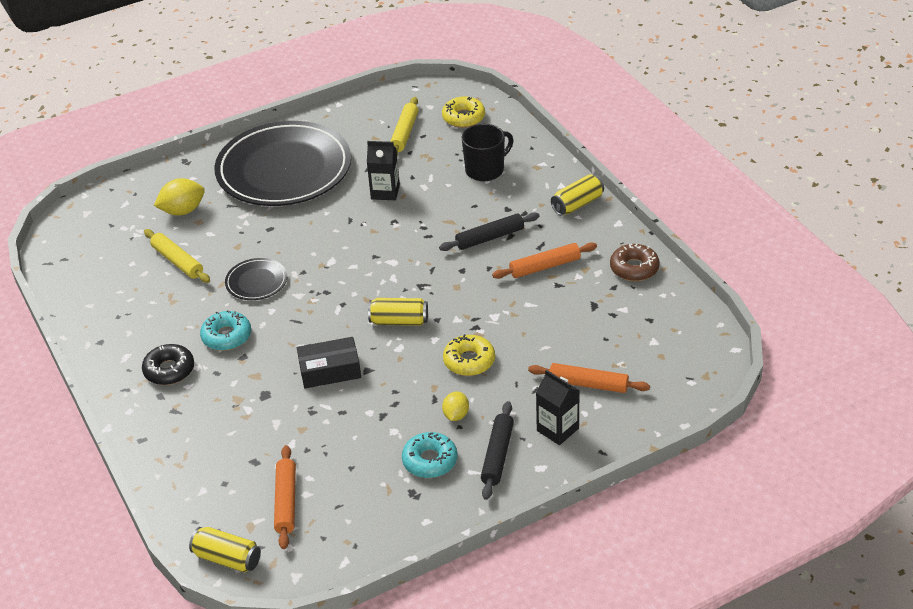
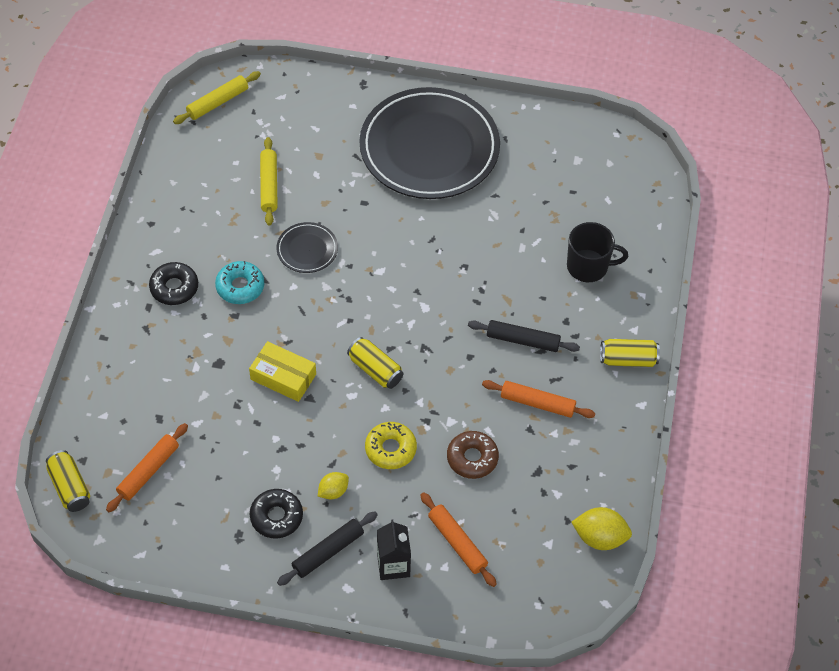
camera: 35 degrees right, 15 degrees up
yellow lemon [154,178,205,216] -> yellow lemon moved to [571,507,632,550]
black box [297,337,361,388] -> yellow box [249,341,316,402]
black carton [367,141,400,200] -> none
yellow rolling pin [390,97,418,156] -> yellow rolling pin moved to [173,71,261,124]
turquoise donut [402,432,457,478] -> black donut [250,489,303,539]
yellow donut [442,96,485,128] -> none
brown donut [610,244,660,281] -> brown donut moved to [447,431,499,479]

